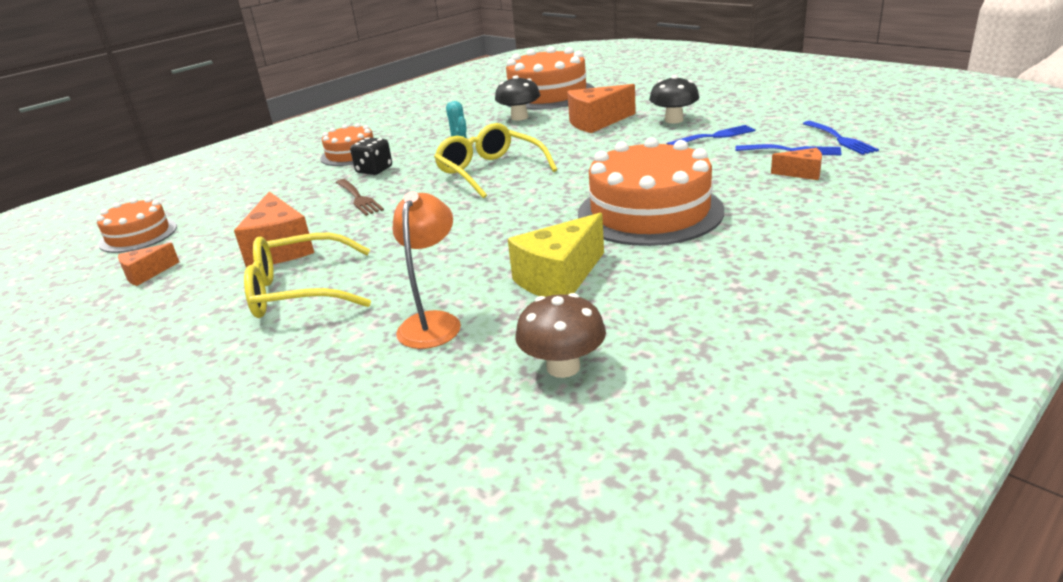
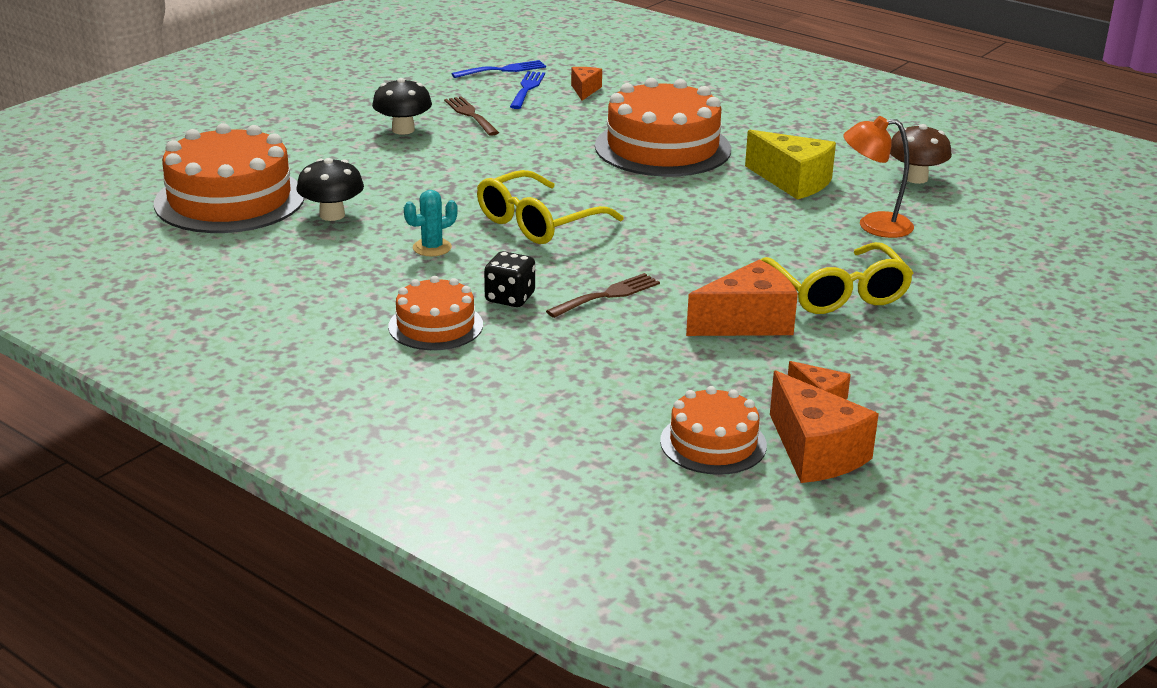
camera: 100 degrees left, 0 degrees up
orange cheese [567,84,636,133] -> orange cheese moved to [770,370,879,483]
blue fork [666,125,755,145] -> brown fork [444,96,499,136]

